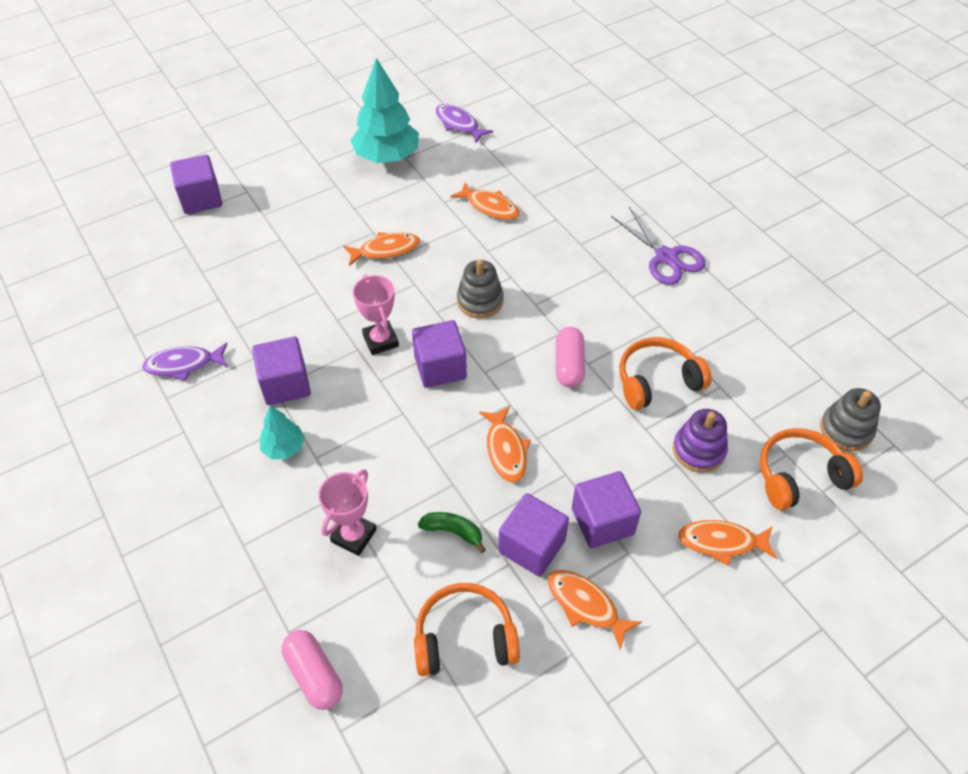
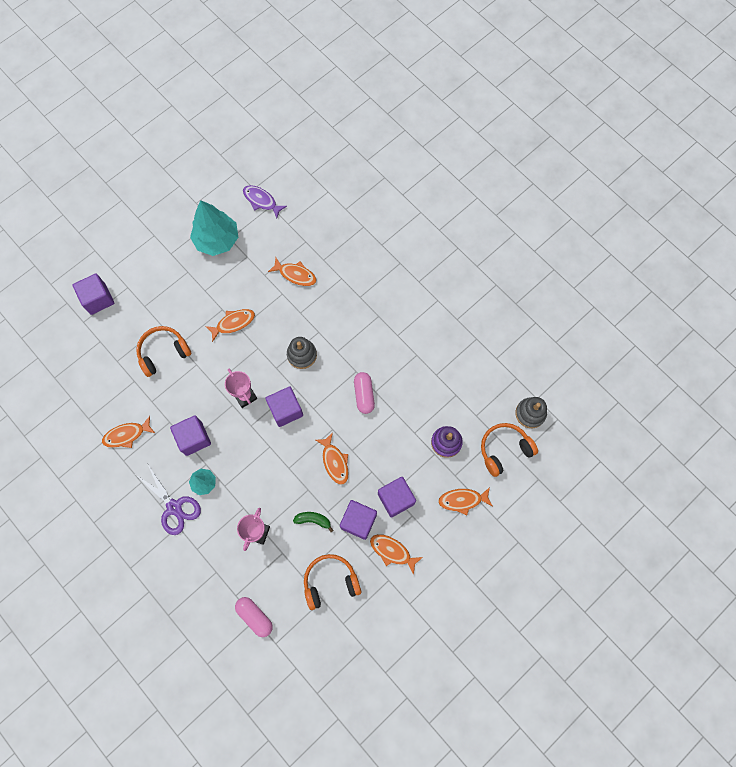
camera: 10 degrees left, 20 degrees up
purple fish [142,343,228,381] -> orange fish [102,416,155,448]
purple scissors [611,207,706,285] -> purple scissors moved to [136,463,201,535]
orange headphones [619,337,712,410] -> orange headphones moved to [136,326,191,377]

